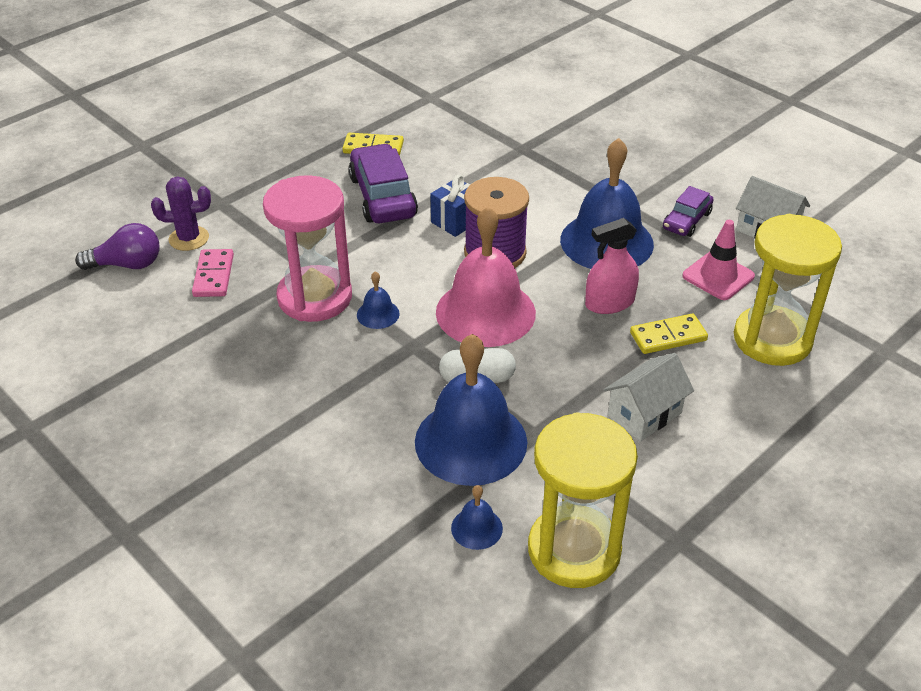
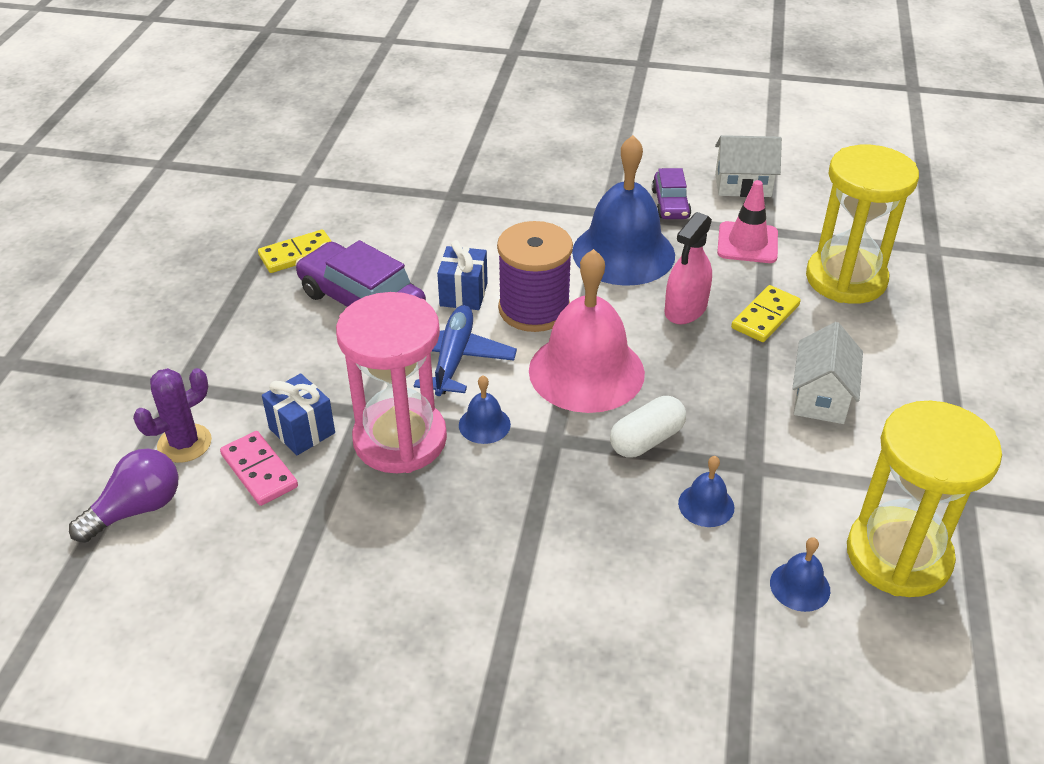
camera: 35 degrees left, 0 degrees up
blue bell [415,334,527,486] -> blue bell [678,456,734,527], size x0.43
none -> blue gift [262,373,335,455]
none -> blue plane [414,305,517,396]

